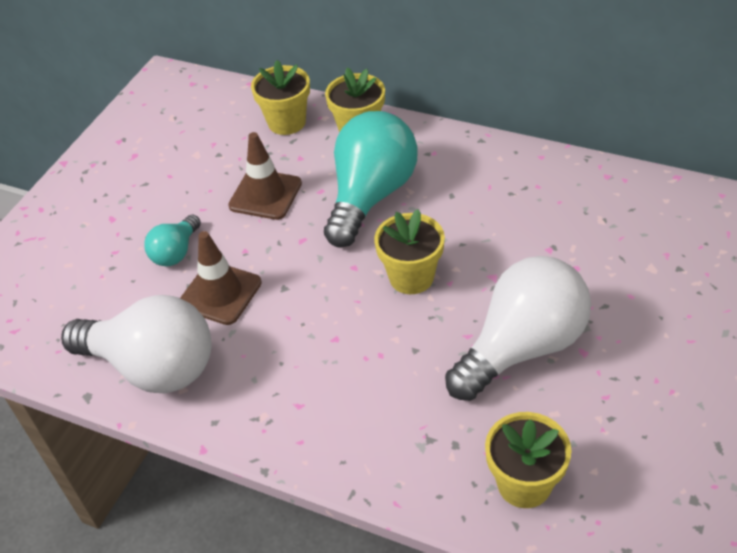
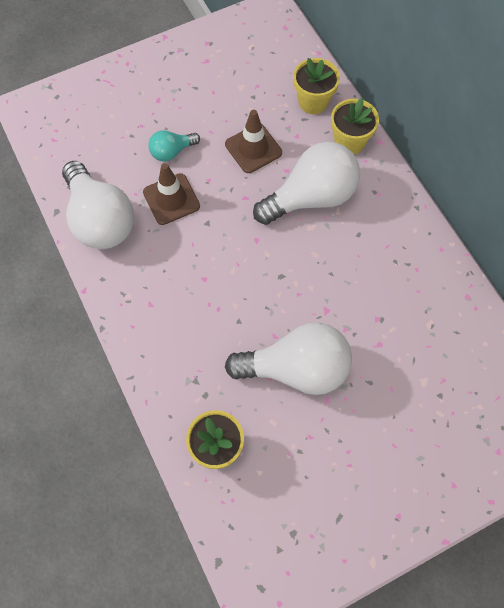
camera: 35 degrees right, 20 degrees up
turquoise light bulb [324,111,418,248] -> white light bulb [253,142,360,225]
yellow flower pot [374,209,445,294] -> none

